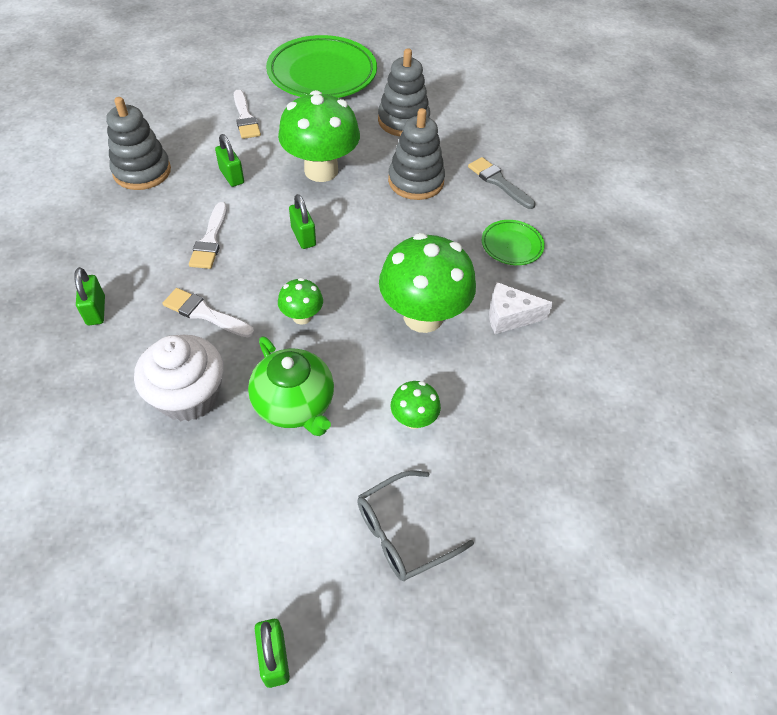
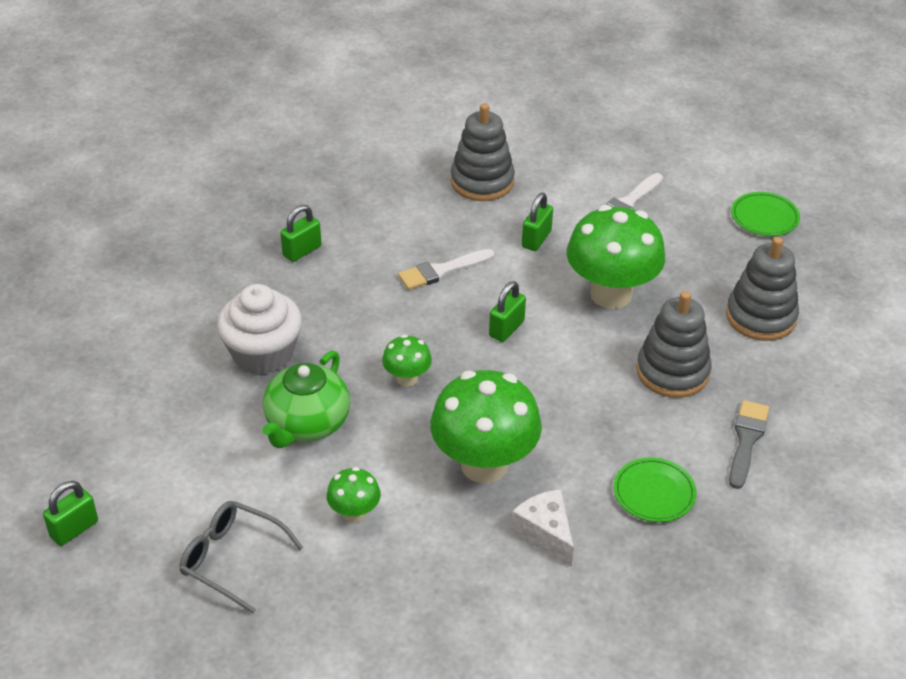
camera: 60 degrees right, 10 degrees down
white brush [163,288,254,338] -> none
green plate [266,35,377,98] -> green plate [731,192,800,236], size x0.46

